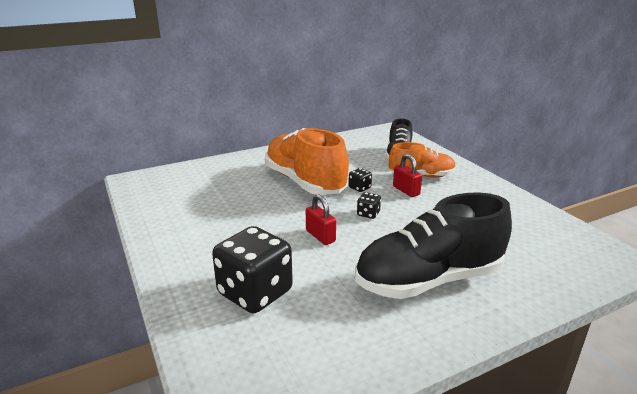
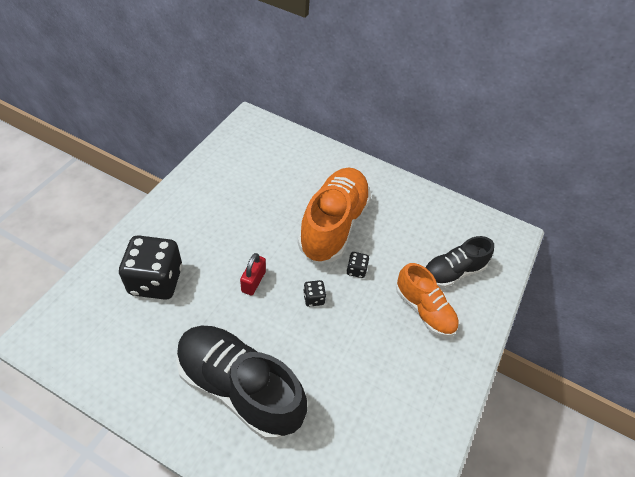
camera: 50 degrees right, 25 degrees up
red padlock [393,154,422,197] -> none

